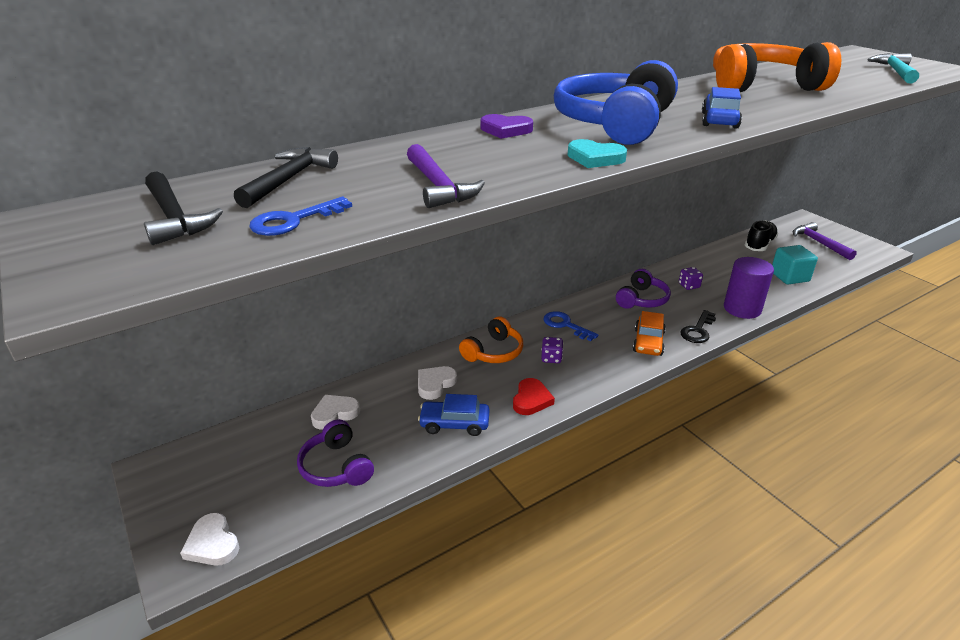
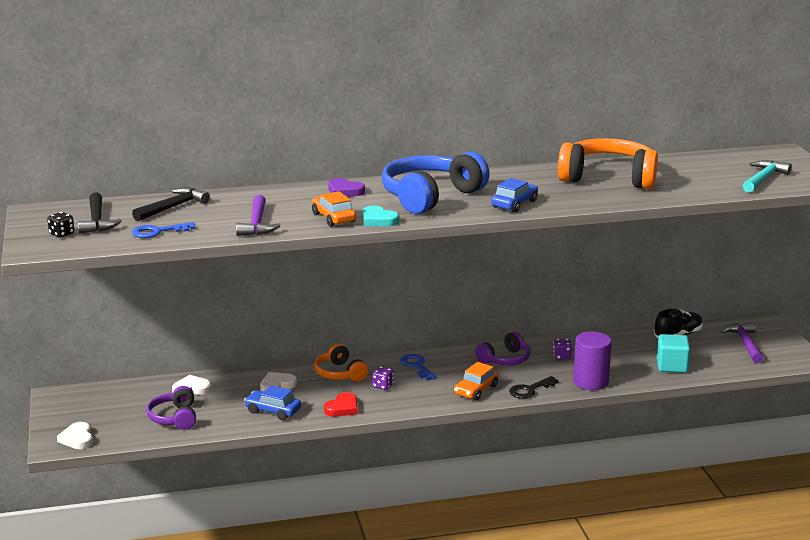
camera: 20 degrees right, 10 degrees down
orange headphones [459,317,523,363] -> orange headphones turned 90 degrees clockwise [314,344,368,381]
none -> black dice [47,212,74,237]
none -> orange car [312,191,356,227]

